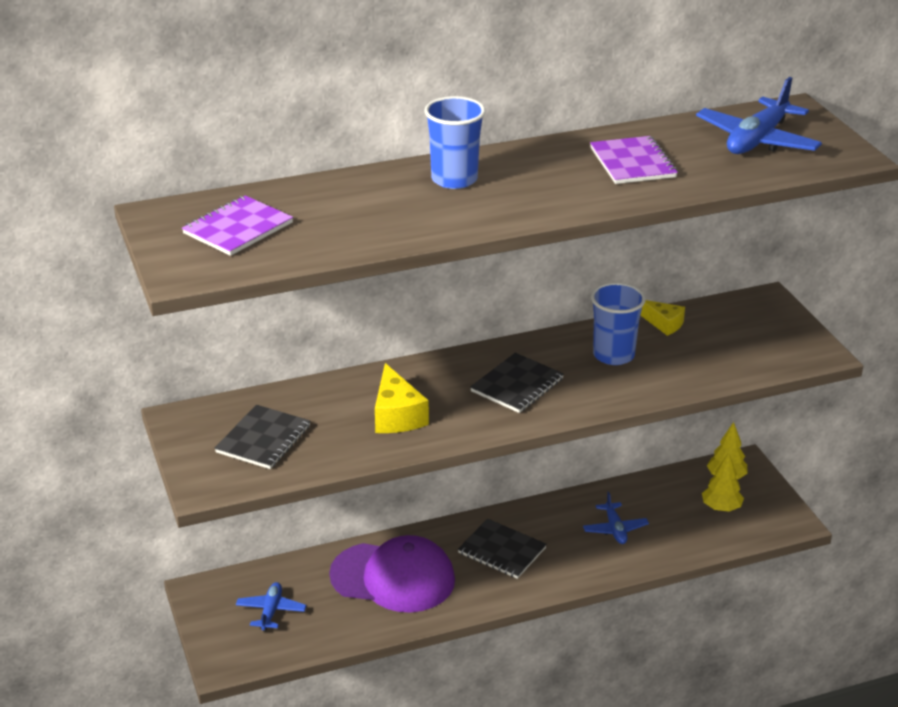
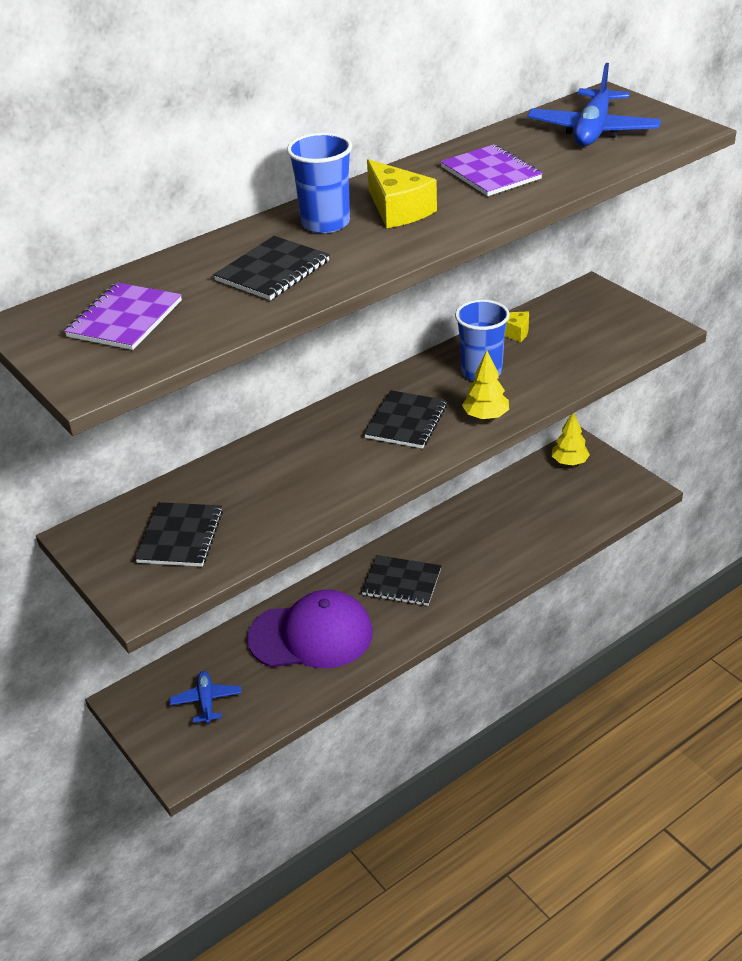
camera: 15 degrees left, 5 degrees up
yellow cheese [375,363,429,433] -> yellow cheese moved to [367,159,437,228]
blue plane [583,492,649,544] -> none
yellow tree [702,452,744,512] -> yellow tree moved to [462,350,509,420]
none -> black notebook [213,236,330,300]

